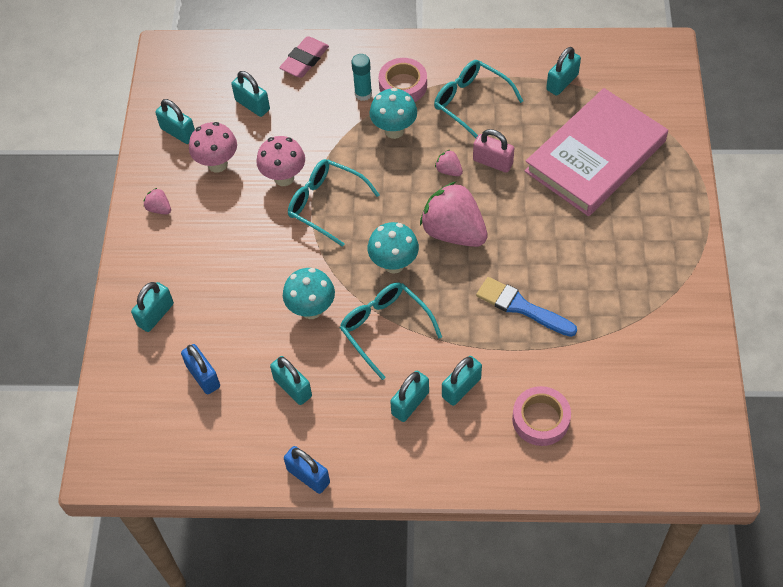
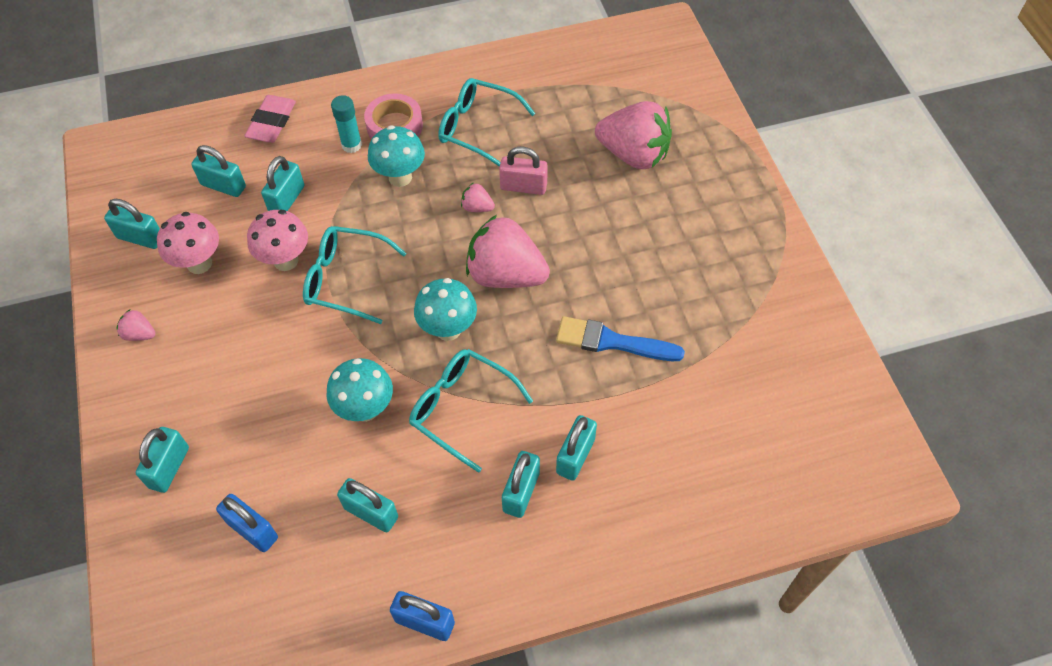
camera: 20 degrees left, 0 degrees up
pink tape [512,386,571,446] -> none
pink book [525,88,668,216] -> pink strawberry [595,101,672,169]
turquoise padlock [546,47,581,96] -> turquoise padlock moved to [261,156,304,211]

